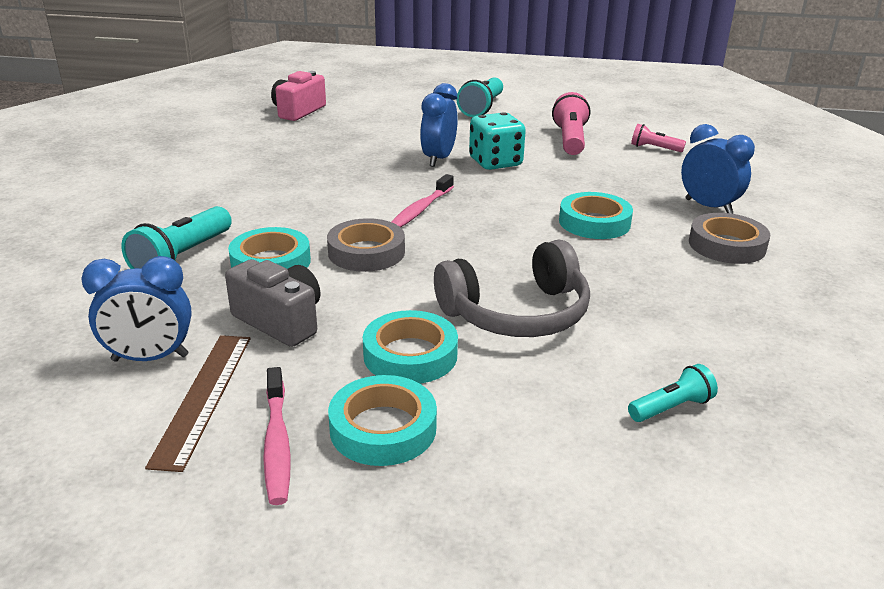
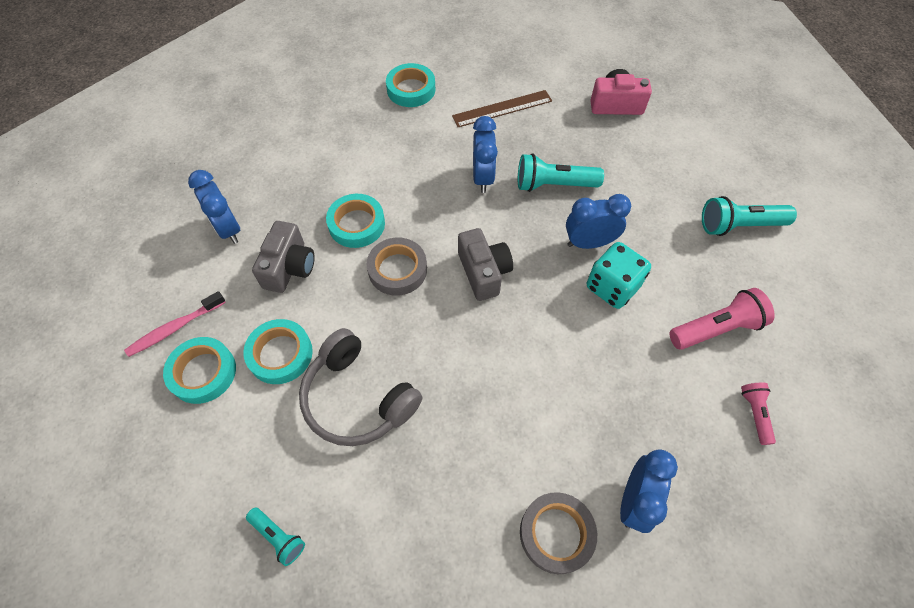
camera: 65 degrees right, 30 degrees up
turquoise flashlight [121,206,232,269] -> turquoise flashlight moved to [518,153,604,192]
brown ruler [145,335,251,472] -> brown ruler moved to [452,90,552,127]
pink toothbrush [391,174,454,227] -> grey camera [458,228,513,301]
turquoise tape [559,192,633,239] -> turquoise tape moved to [386,63,435,107]
none -> blue clock [473,116,498,193]

